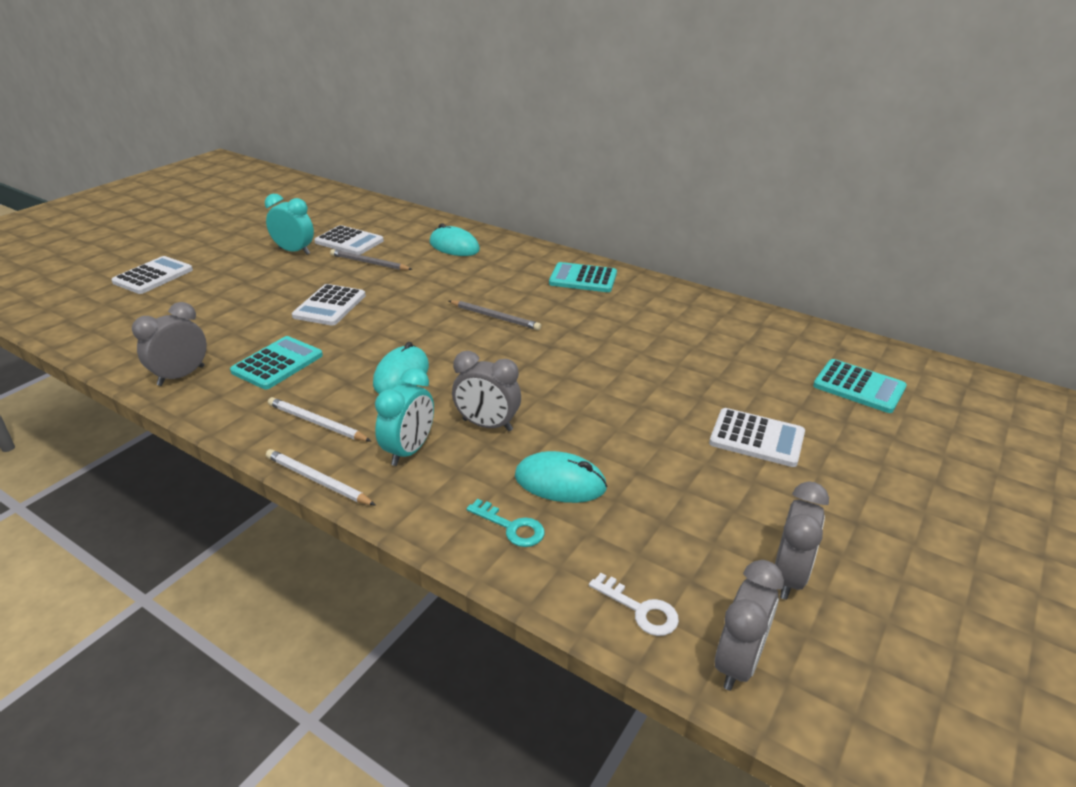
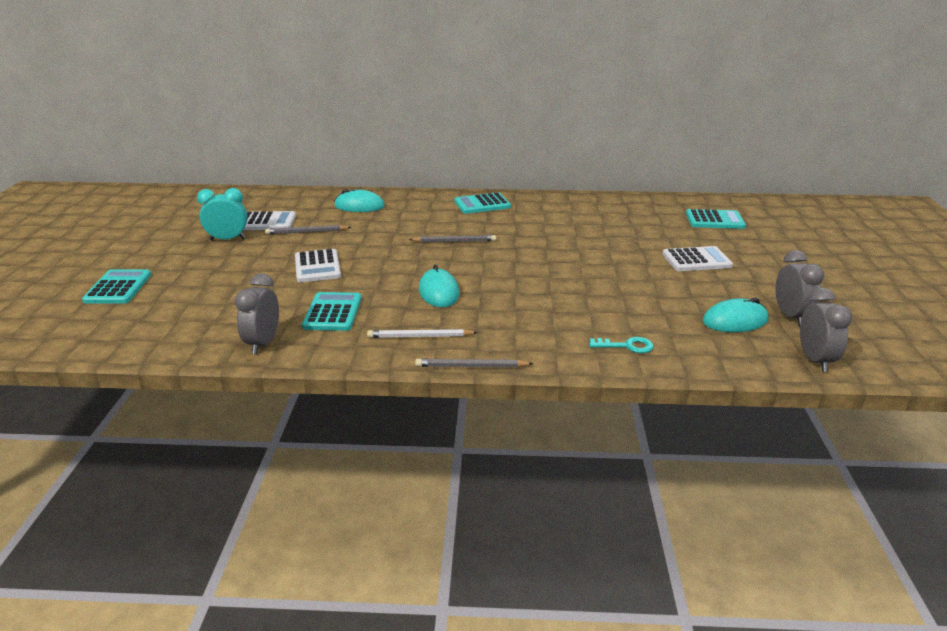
camera: 30 degrees left, 5 degrees down
white calculator [111,256,193,294] -> turquoise calculator [82,270,151,303]
white pencil [266,449,376,506] -> grey pencil [415,358,534,367]
turquoise clock [375,368,434,466] -> none
grey clock [452,351,521,431] -> none
turquoise mouse [515,451,607,503] -> turquoise mouse moved to [703,298,768,332]
white key [589,573,679,636] -> none

